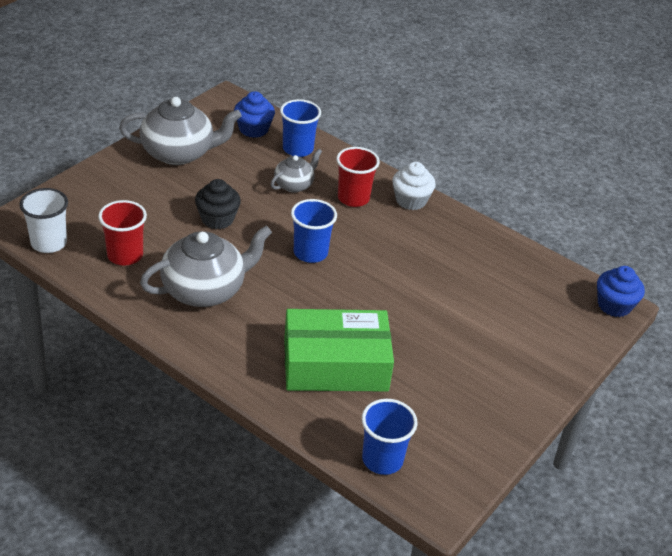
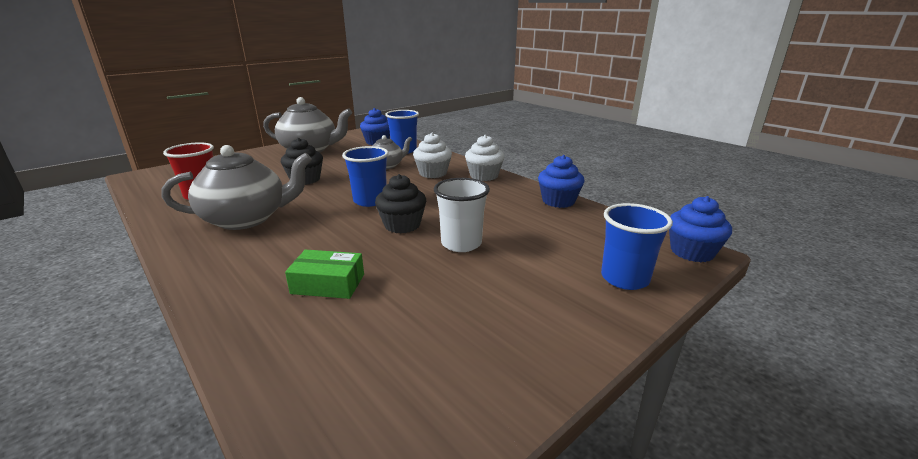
camera: 15 degrees right, 15 degrees down
white cup [19,188,68,253] -> white cup moved to [434,178,490,252]
green box [284,309,394,392] -> green box [285,250,364,299], size x0.49
red cup [336,147,380,207] -> white cupcake [413,133,452,178]
blue cup [362,399,418,475] -> blue cup moved to [601,203,673,290]
none -> black cupcake [375,174,426,233]
none -> blue cupcake [538,155,584,208]

